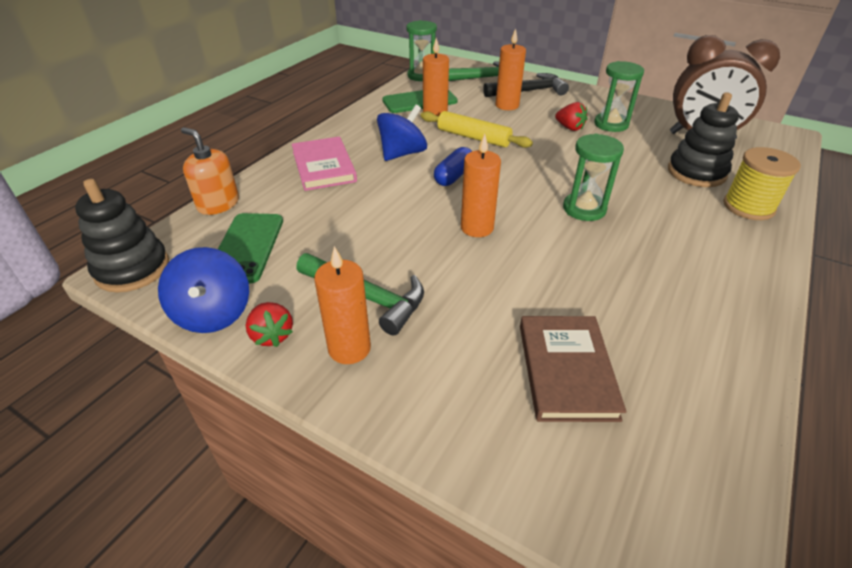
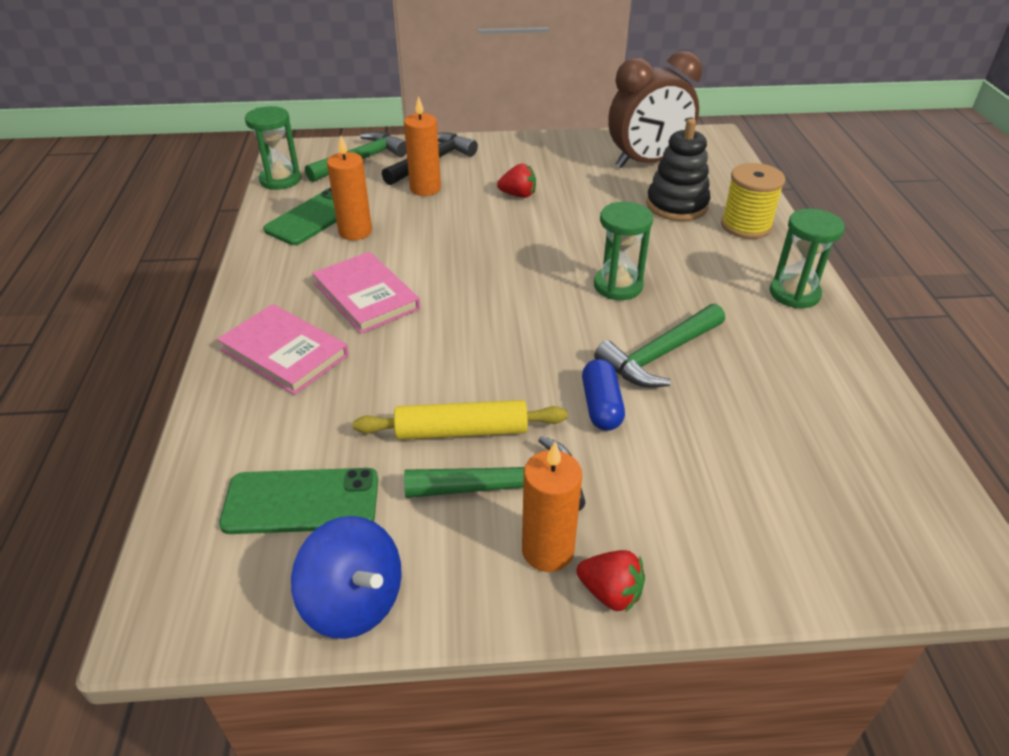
camera: 35 degrees left, 0 degrees up
black stacking toy [75,179,169,292] -> none
orange soap dispenser [181,127,239,215] -> none
green phone [218,213,283,284] -> green phone turned 60 degrees counterclockwise [219,468,378,534]
red strawberry [246,302,293,347] -> red strawberry moved to [576,550,645,613]
blue spinning top [377,105,427,161] -> pink book [312,252,420,334]
yellow rolling pin [420,111,533,148] -> yellow rolling pin moved to [353,400,568,440]
blue capsule [434,147,472,186] -> blue capsule moved to [582,359,625,431]
orange candle [461,134,501,237] -> none
brown book [520,316,627,422] -> none
green hourglass [594,61,644,132] -> green hourglass moved to [770,209,845,308]
none -> green hammer [594,304,725,388]

